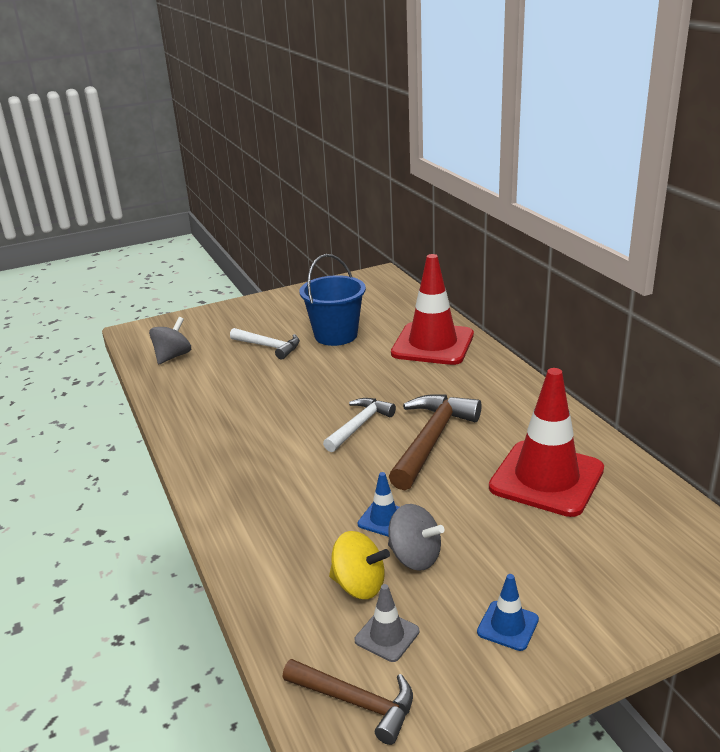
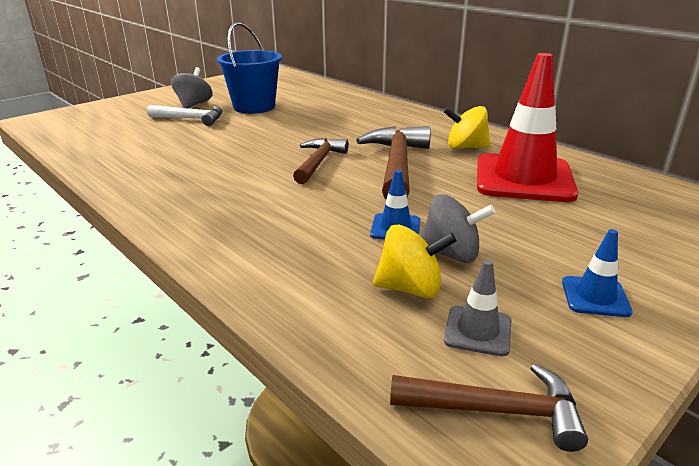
camera: 20 degrees left, 0 degrees up
grey spinning top [149,317,191,364] -> grey spinning top moved to [171,67,213,108]
white hammer [323,398,396,452] -> brown hammer [293,138,349,184]
red traffic cone [391,254,474,365] -> none
none -> yellow spinning top [443,106,491,149]

